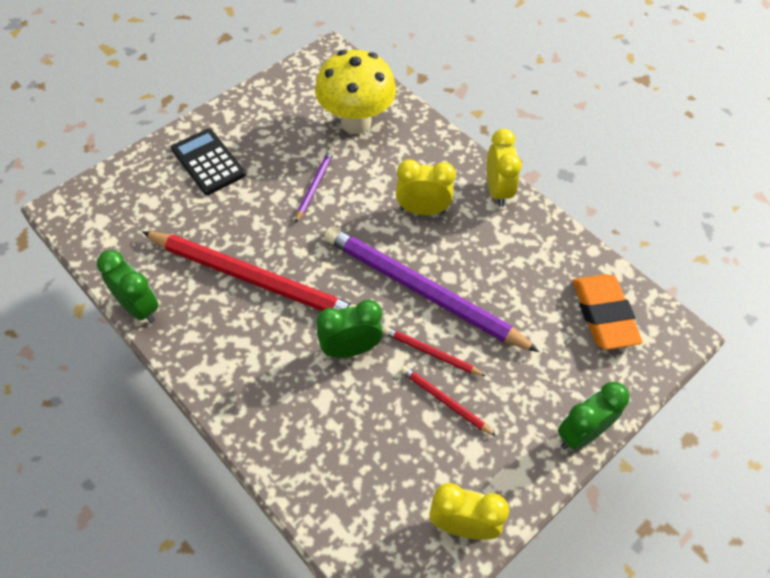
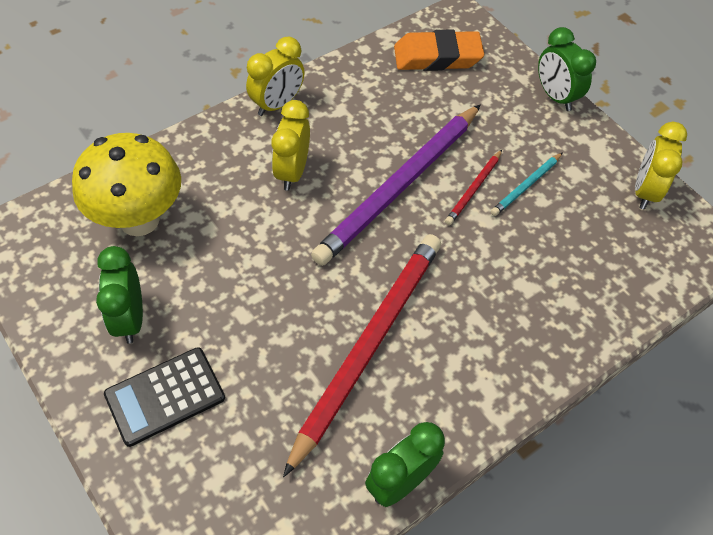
camera: 85 degrees left, 0 degrees up
purple pencil [295,150,334,223] -> none
green clock [317,300,383,358] -> green clock moved to [96,246,143,344]
red pencil [401,366,496,436] -> turquoise pencil [491,152,563,216]
yellow clock [487,129,522,207] -> yellow clock turned 135 degrees clockwise [246,37,305,116]

